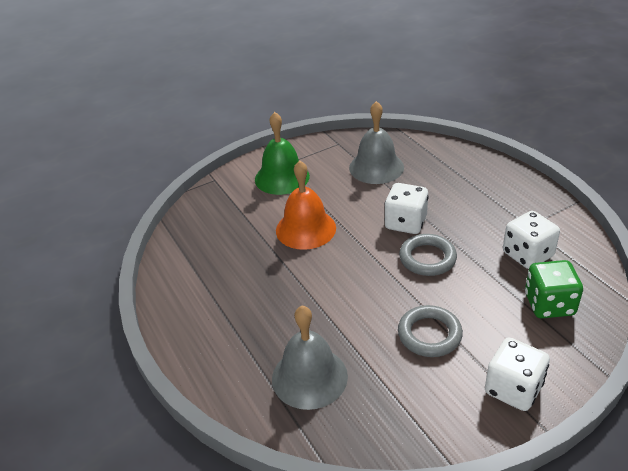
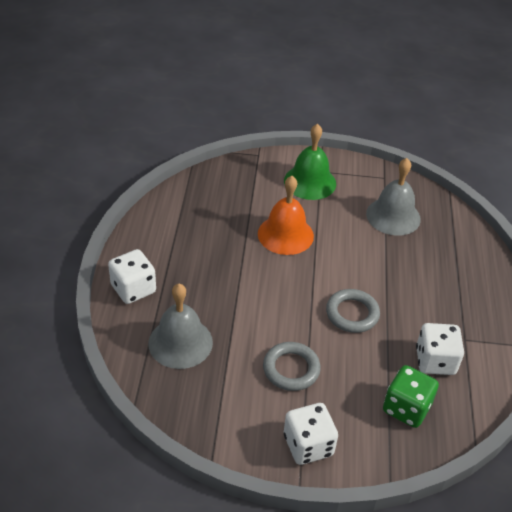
camera: 30 degrees right, 5 degrees up
white dice [384,183,429,234] -> white dice moved to [108,249,156,304]

